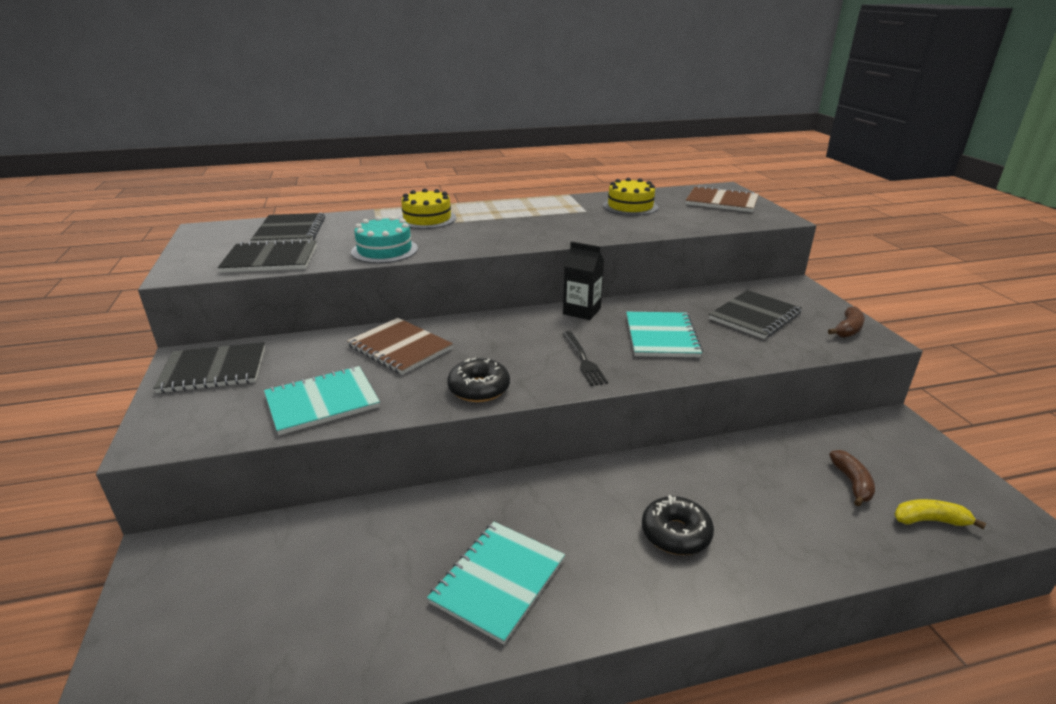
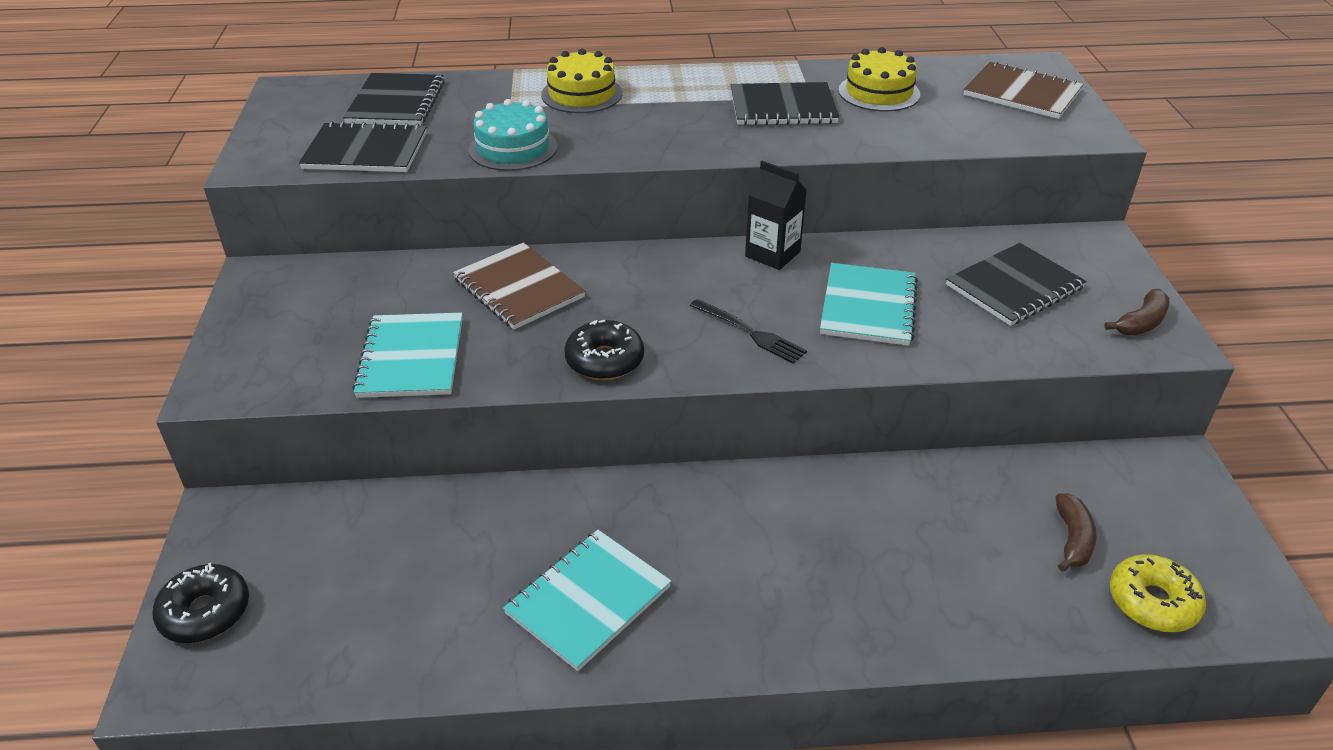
camera: 10 degrees right, 10 degrees up
black notebook [154,342,265,393] -> black notebook moved to [730,82,839,126]
turquoise notebook [264,366,380,435] -> turquoise notebook turned 75 degrees counterclockwise [352,313,463,398]
black fork [562,331,608,386] -> black fork turned 45 degrees counterclockwise [690,299,807,364]
black donut [642,495,714,555] -> black donut moved to [152,563,249,643]
yellow banana [894,499,986,529] -> yellow donut [1110,554,1206,632]

